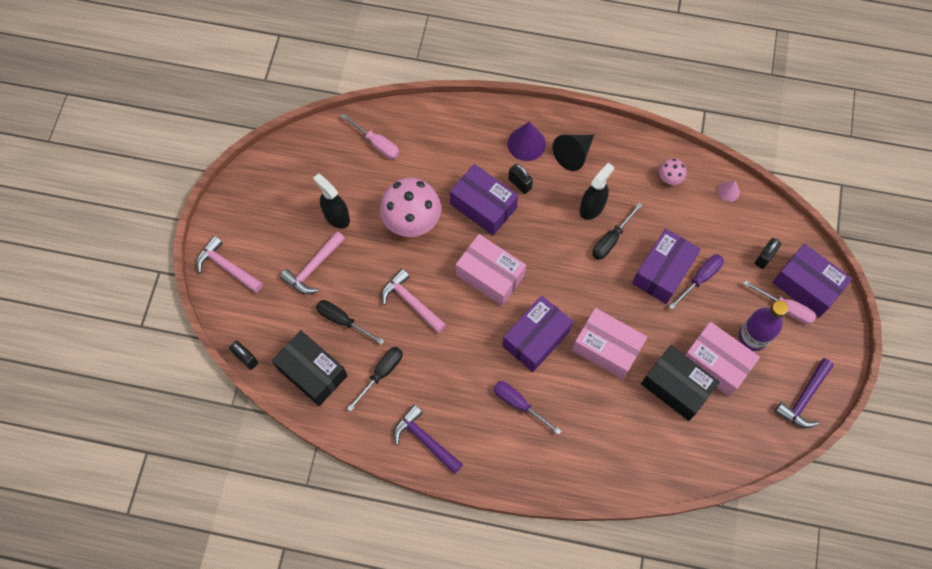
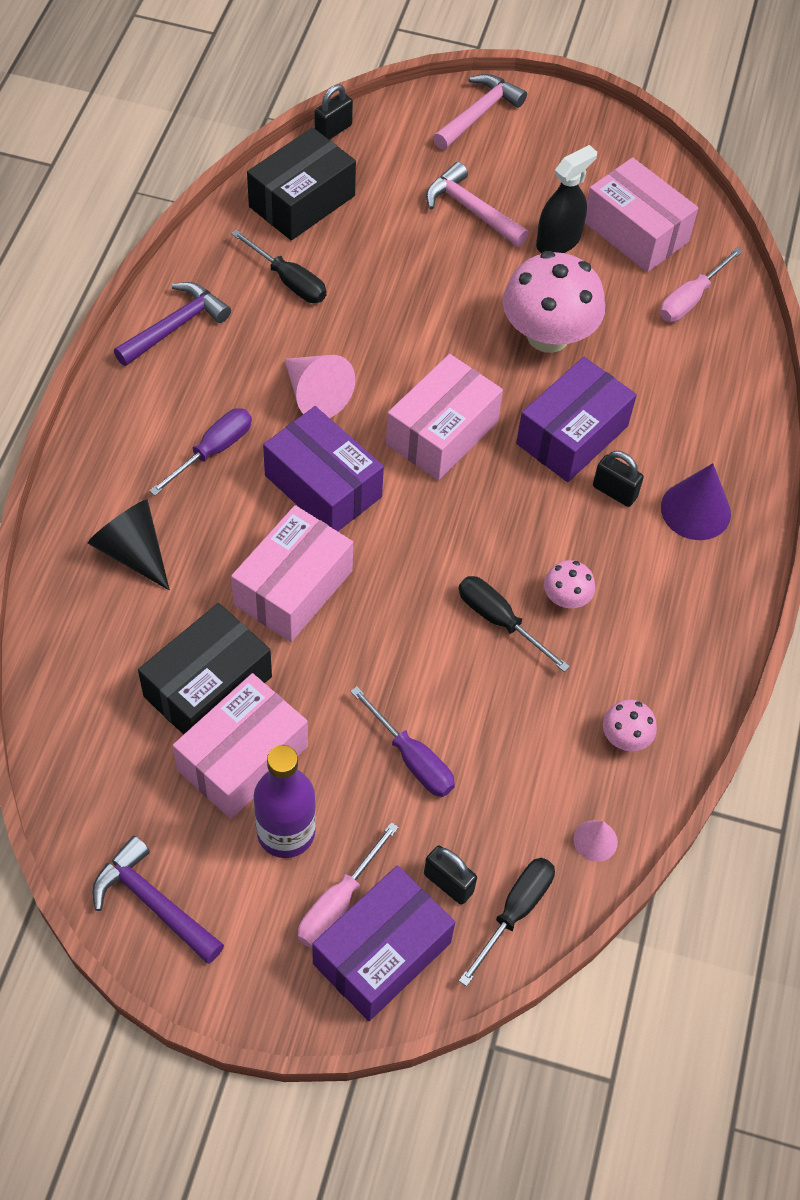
camera: 90 degrees right, 10 degrees down
black screwdriver [316,300,384,345] -> black screwdriver moved to [459,858,555,987]
pink hammer [381,269,446,333] -> none
black padlock [508,164,533,194] -> black padlock turned 75 degrees clockwise [593,451,644,507]
black cone [553,135,594,171] -> black cone moved to [88,500,170,590]
black spray bottle [579,163,614,220] -> pink mushroom [544,560,595,608]
purple box [632,229,701,304] -> none
none -> pink cone [284,355,355,418]
none -> pink box [585,157,698,272]

